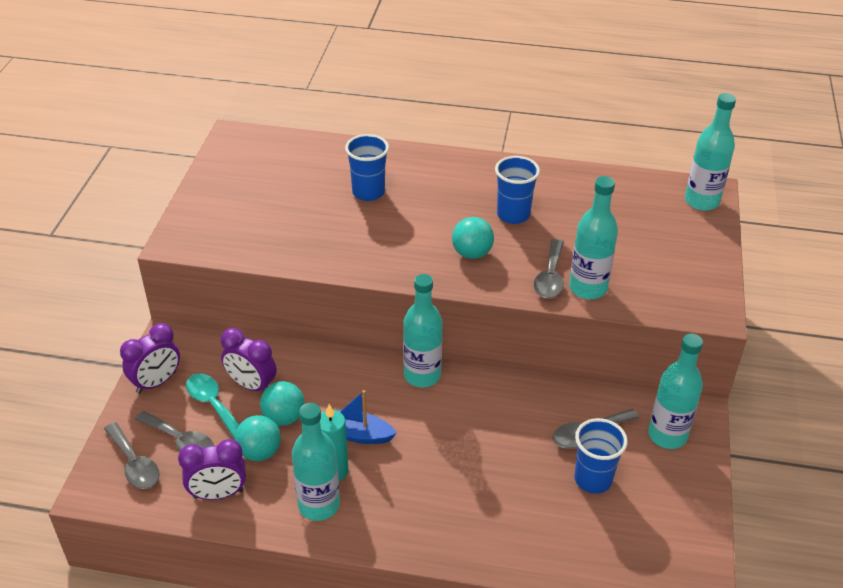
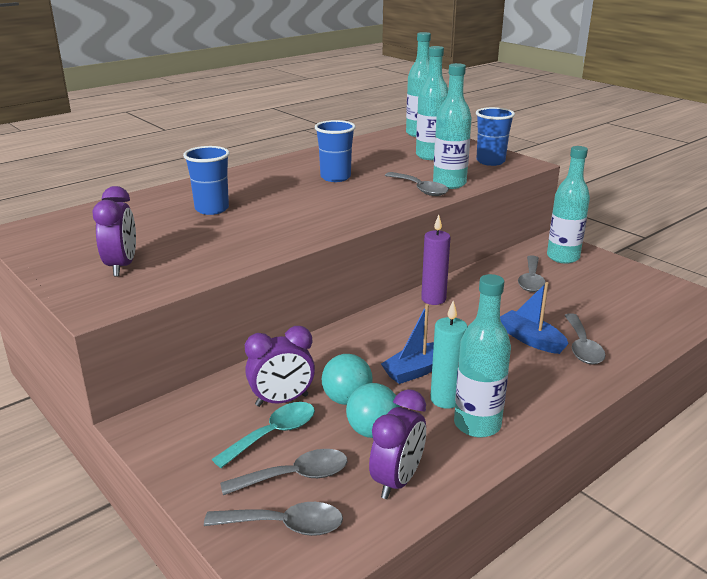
camera: 50 degrees left, 15 degrees down
purple clock [120,323,180,394] -> purple clock moved to [92,186,136,276]
turquoise spoon [186,374,240,439] -> turquoise spoon turned 135 degrees clockwise [212,402,315,468]
turquoise bottle [403,274,443,387] -> turquoise bottle moved to [416,46,448,160]
turquoise ball [452,217,494,259] -> none
blue cup [574,418,628,494] -> blue cup moved to [476,107,515,166]
none -> purple candle [421,215,450,305]
none -> blue boat [500,282,569,354]
none -> grey spoon [564,313,606,364]

